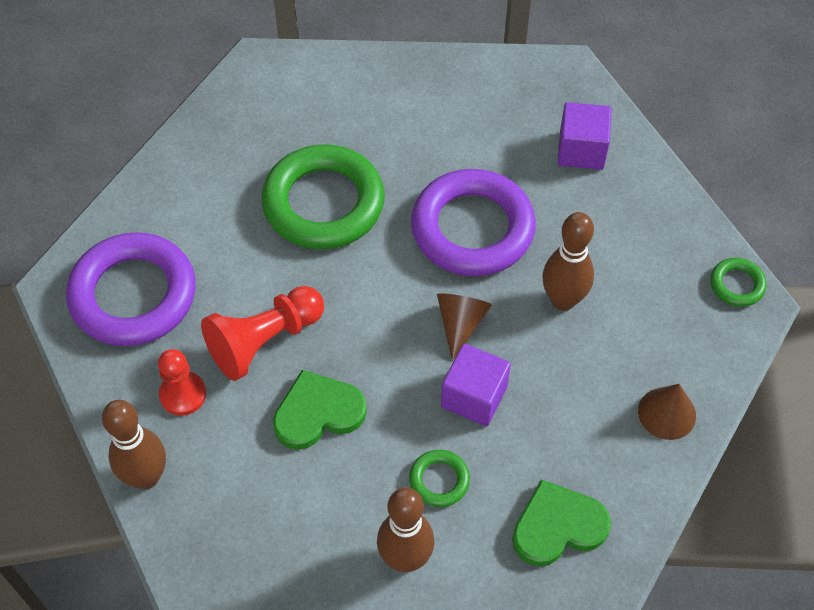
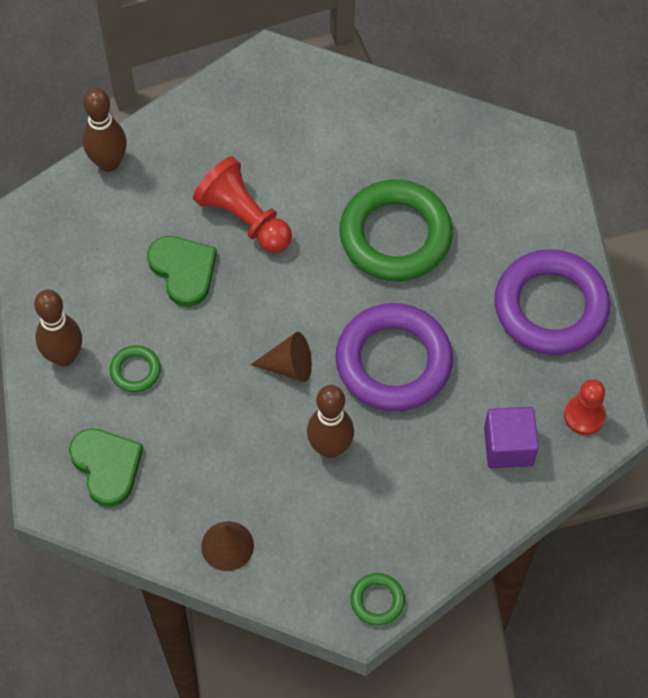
camera: 80 degrees right, 5 degrees up
purple ring [66,232,196,346] -> purple ring moved to [494,249,610,355]
red pawn [158,349,206,416] -> red pawn moved to [564,379,606,435]
purple cube [441,344,511,426] -> none

